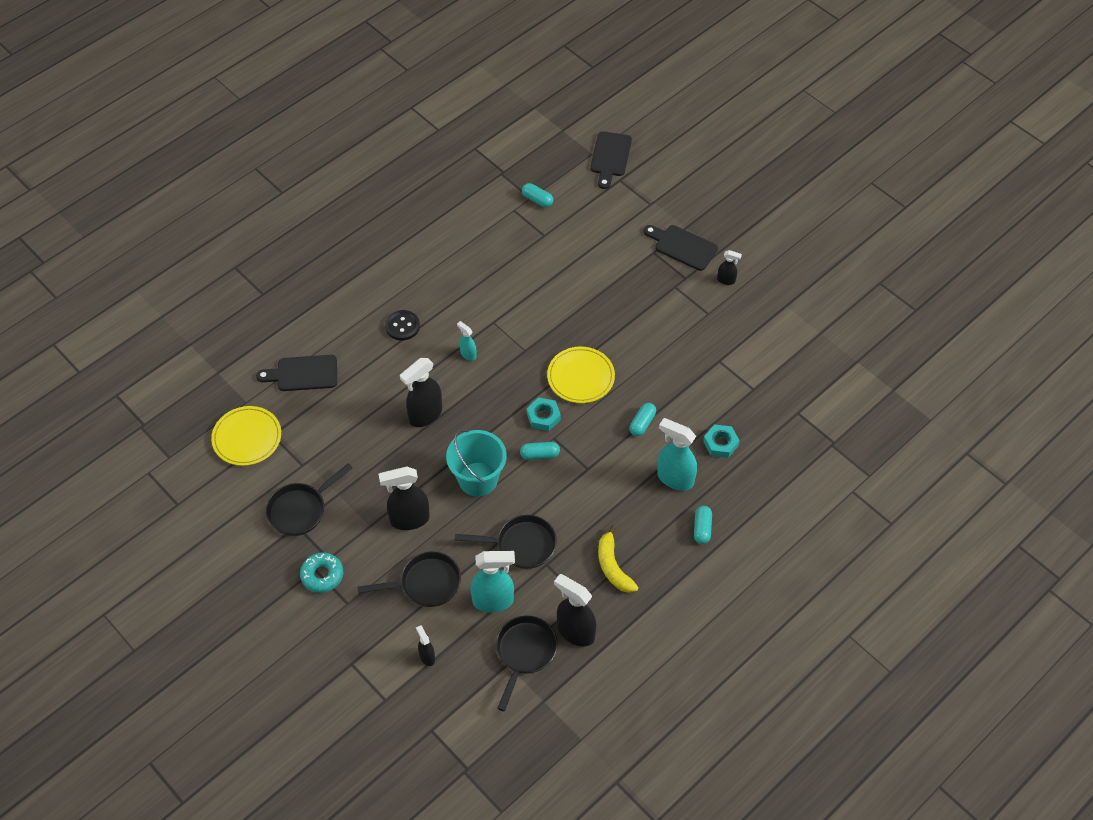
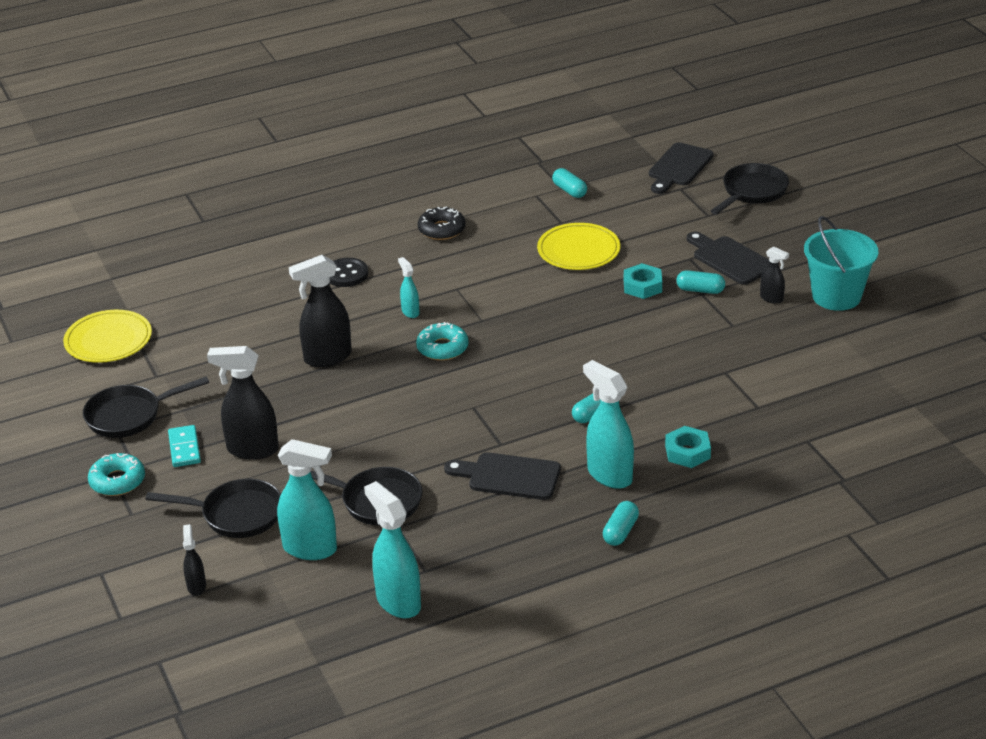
camera: 20 degrees right, 20 degrees down
black cutting board [256,355,337,391] -> black cutting board moved to [444,452,561,500]
turquoise bucket [446,429,507,497] -> turquoise bucket moved to [804,216,878,311]
black pan [496,616,558,711] -> black pan moved to [711,163,789,215]
turquoise capsule [520,442,560,460] -> turquoise capsule moved to [676,270,725,294]
turquoise nut [527,397,561,431] -> turquoise nut moved to [624,263,662,299]
yellow plate [547,347,615,403] -> yellow plate moved to [537,223,620,270]
black spray bottle [554,574,596,647] -> turquoise spray bottle [364,481,421,619]
yellow banana [598,525,638,593] -> none
none -> turquoise domino [168,425,201,467]
none -> turquoise donut [416,322,469,361]
none -> black donut [418,206,466,240]

